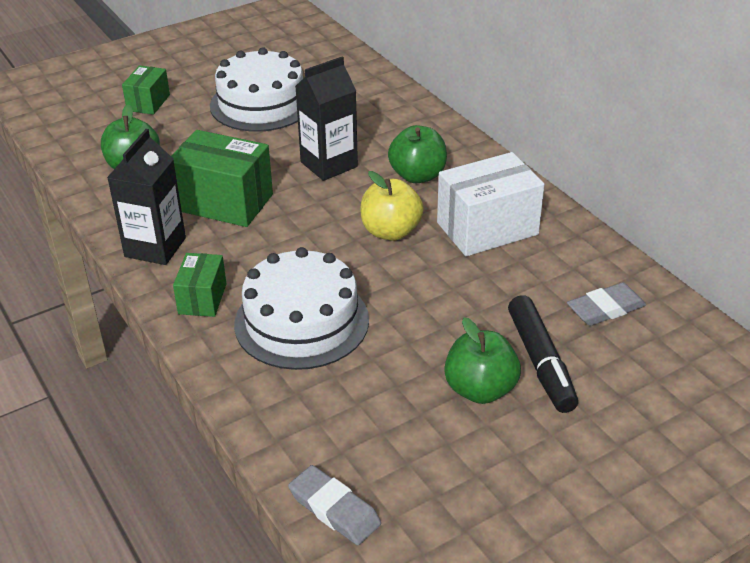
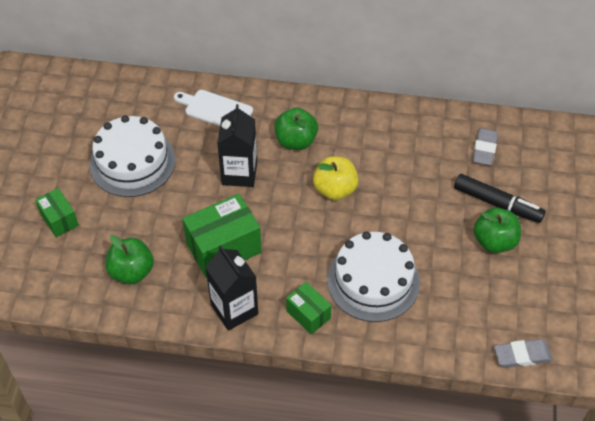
camera: 50 degrees left, 15 degrees up
white box [437,152,545,256] -> none
none -> white cutting board [174,90,253,126]

